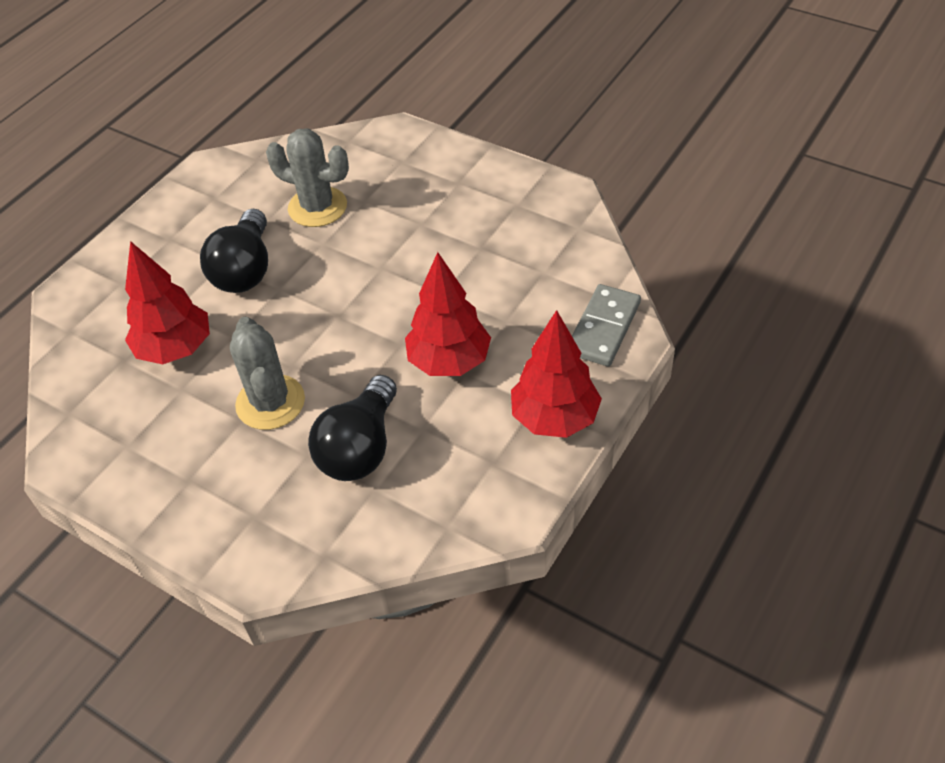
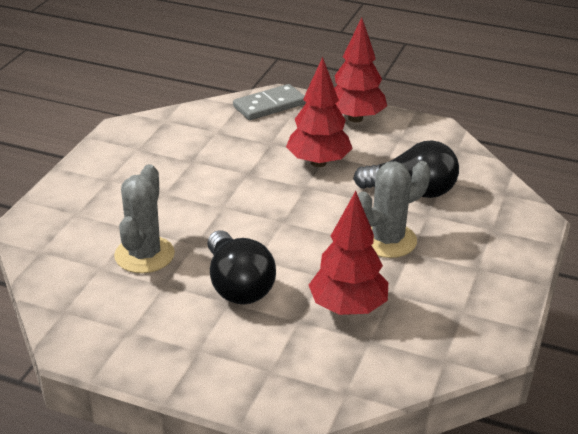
camera: 105 degrees left, 15 degrees down
black light bulb [200,209,268,293] -> black light bulb turned 75 degrees clockwise [207,231,276,304]
grey domino [572,284,641,366] -> grey domino turned 45 degrees counterclockwise [233,84,306,120]

